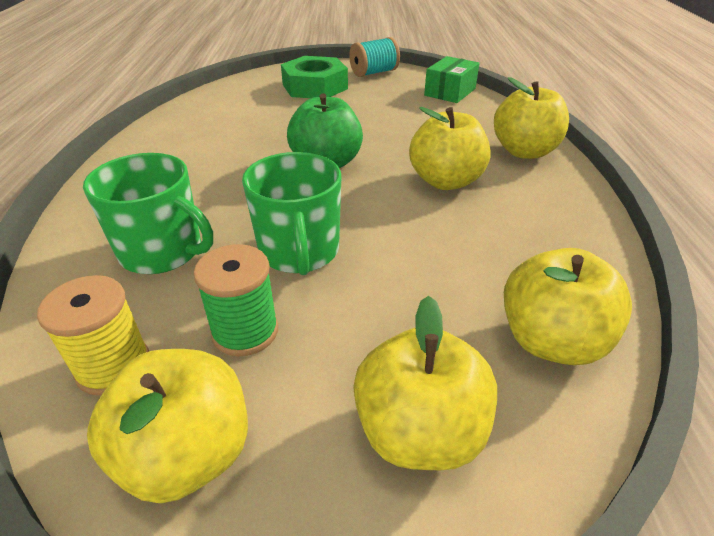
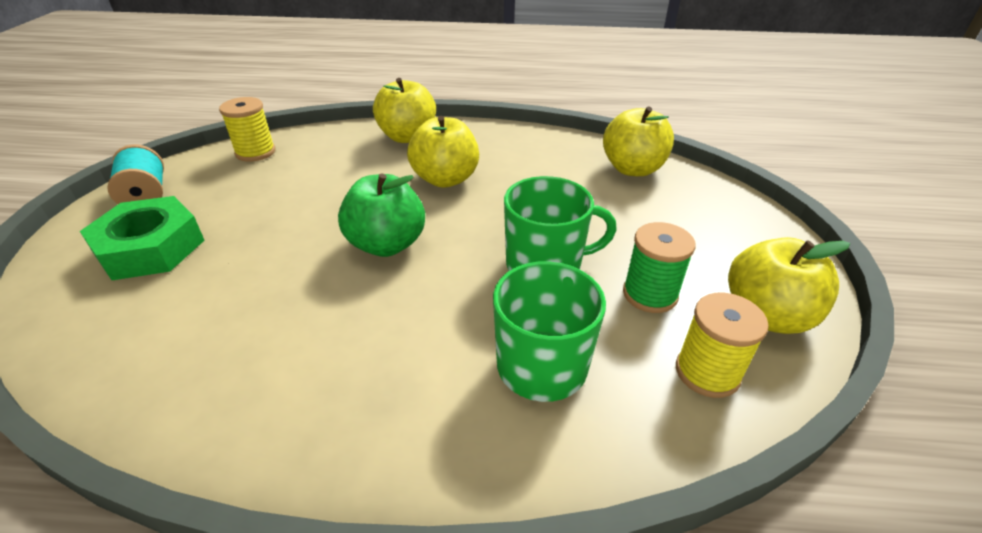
camera: 85 degrees left, 0 degrees up
yellow apple [353,296,497,470] -> none
green box [424,56,480,103] -> yellow spool [219,97,275,162]

